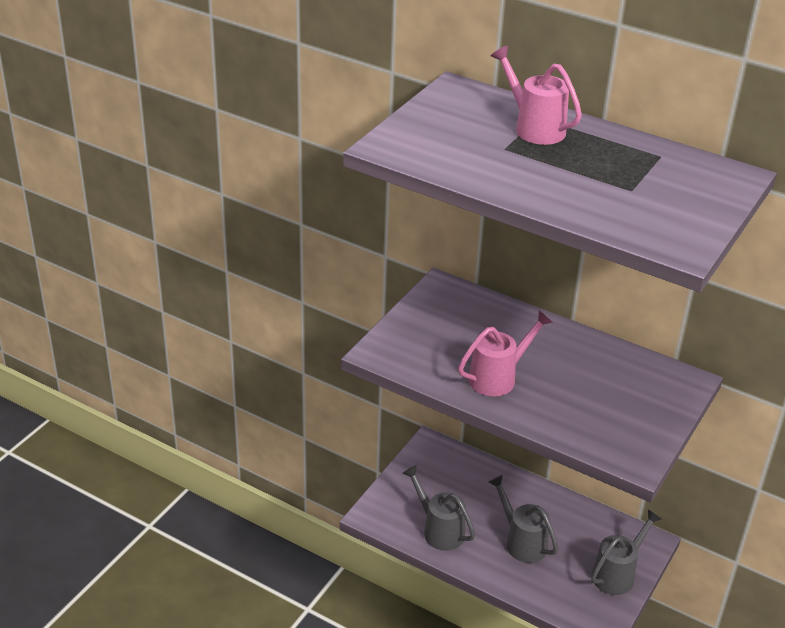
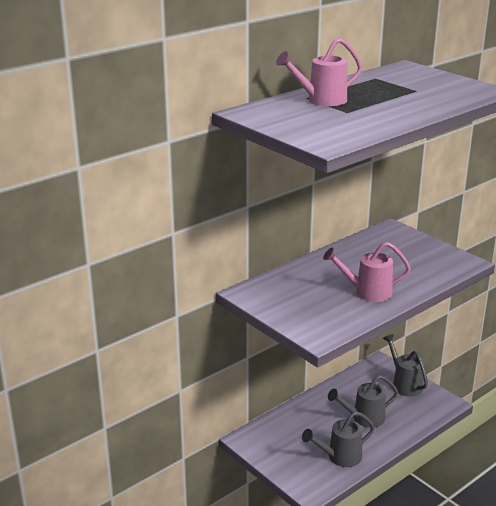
camera: 70 degrees left, 10 degrees down
pink watering can [458,310,553,396] -> pink watering can turned 75 degrees counterclockwise [323,242,411,302]

